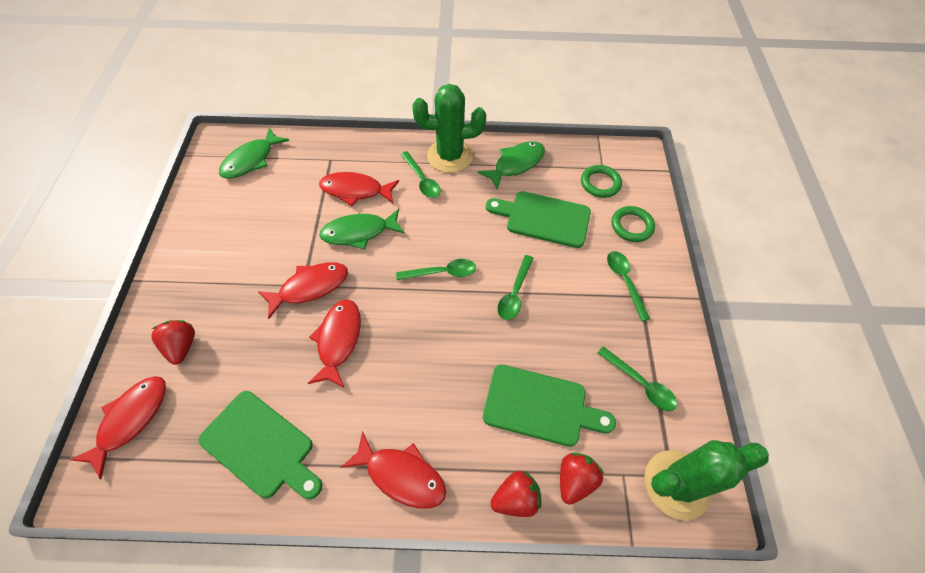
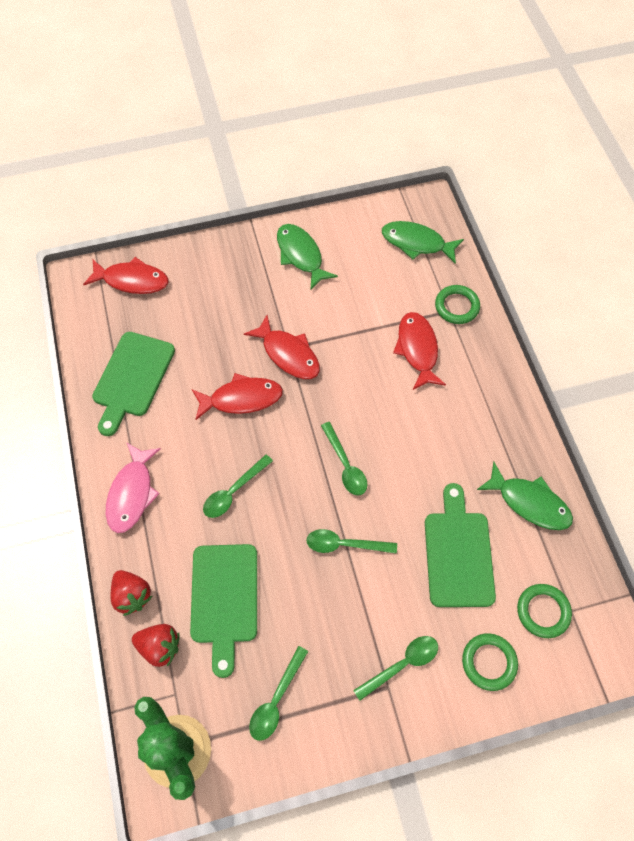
camera: 75 degrees right, 5 degrees up
red strawberry [151,320,195,365] -> none
green fish [319,209,405,249] -> green fish moved to [277,224,338,291]
red fish [341,431,446,509] -> pink fish [106,442,161,533]
green spoon [400,151,441,198] -> green spoon moved to [203,455,273,518]
green cactus [412,84,486,173] -> none
none -> green ring [435,285,480,324]

